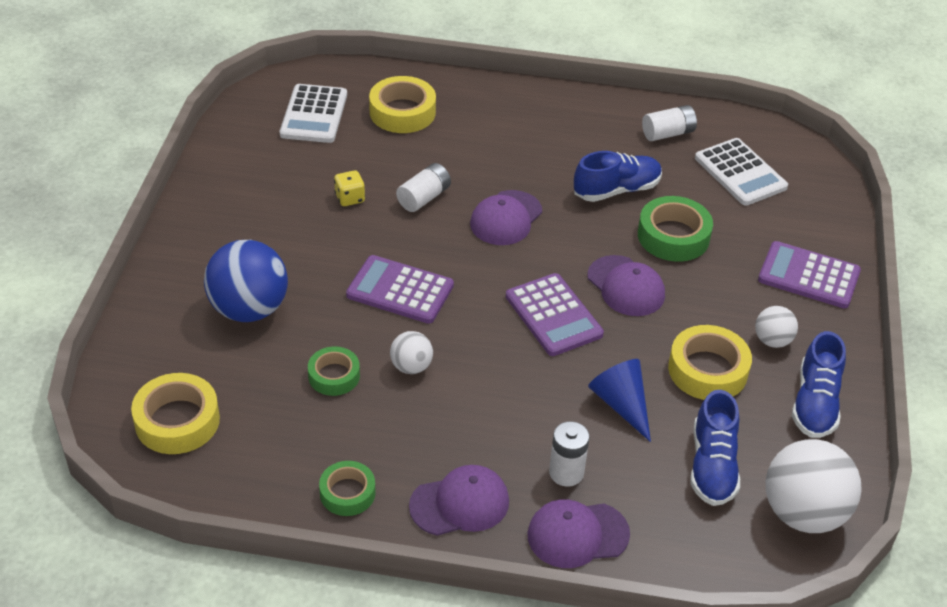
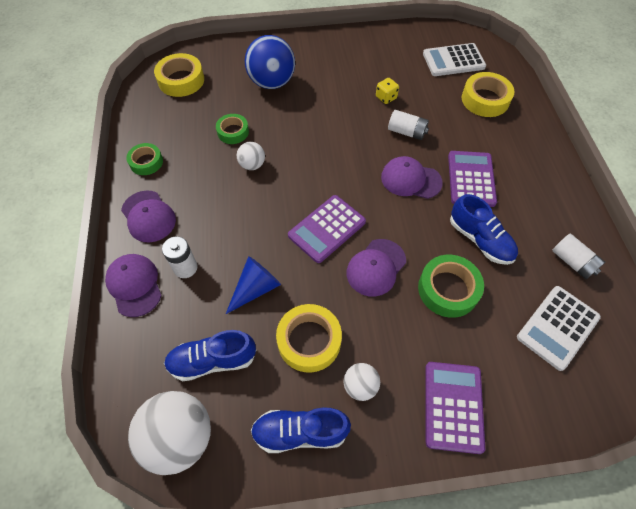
camera: 75 degrees right, 15 degrees up
purple calculator [346,255,454,324] -> purple calculator moved to [448,151,497,207]

